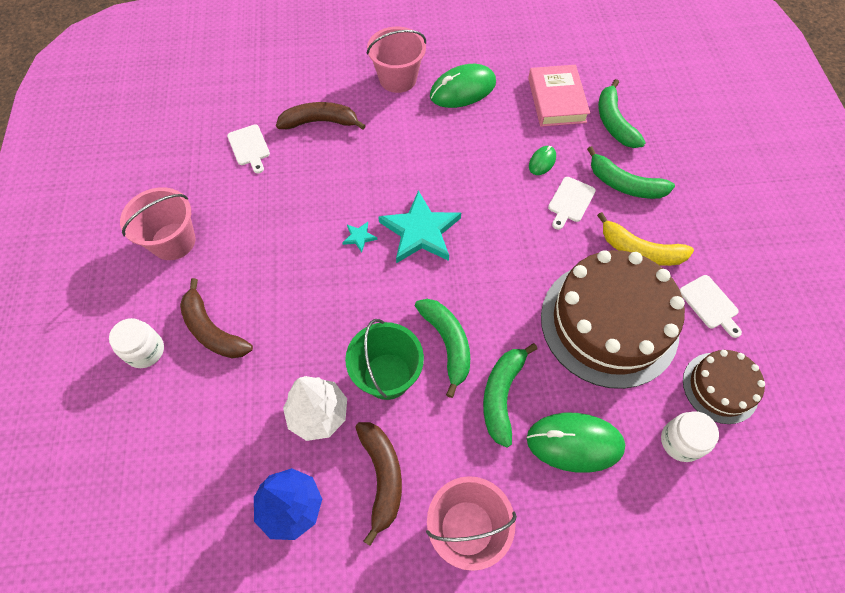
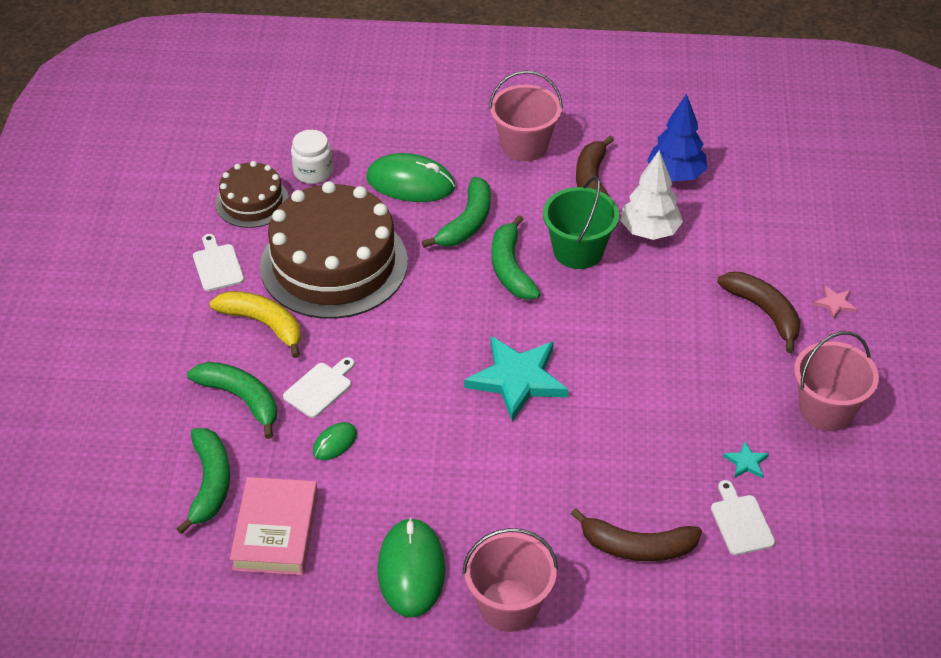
camera: 170 degrees left, 15 degrees down
white jar [109,318,164,368] -> pink star [814,286,856,320]
turquoise star [342,222,378,253] -> turquoise star moved to [723,441,769,478]
green mouse [430,64,496,108] -> green mouse turned 75 degrees counterclockwise [377,517,445,618]

